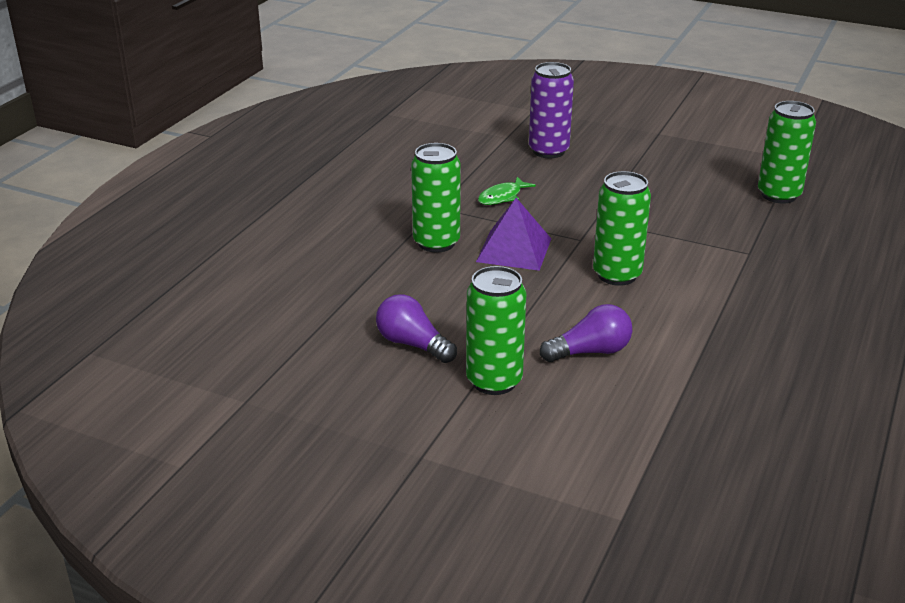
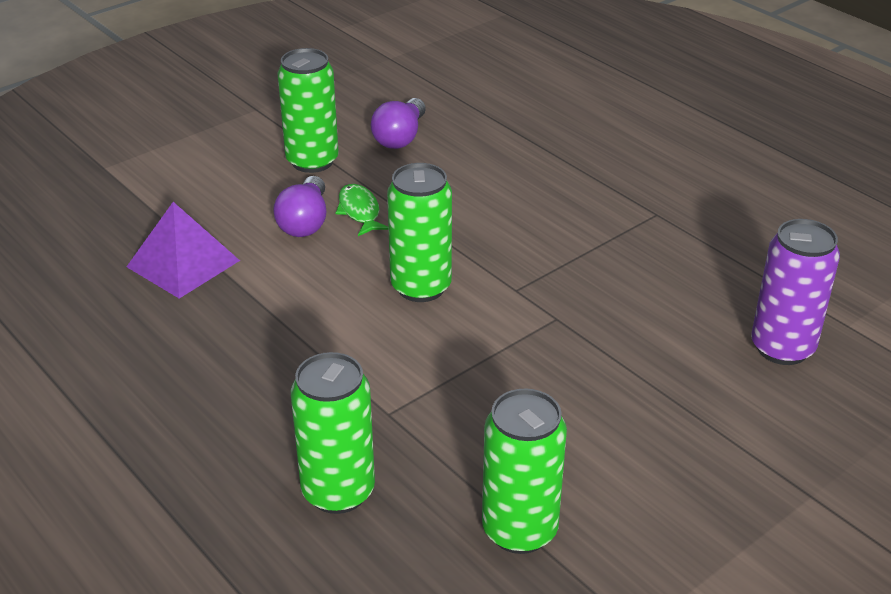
camera: 115 degrees right, 5 degrees up
purple light bulb [376,294,457,363] -> purple light bulb turned 135 degrees clockwise [371,98,426,149]
green can [411,143,461,253] -> green can moved to [291,352,375,514]
purple pyramid [476,198,551,271] -> purple pyramid moved to [126,202,240,299]
green fish [478,177,536,205] -> green fish moved to [335,184,389,236]

